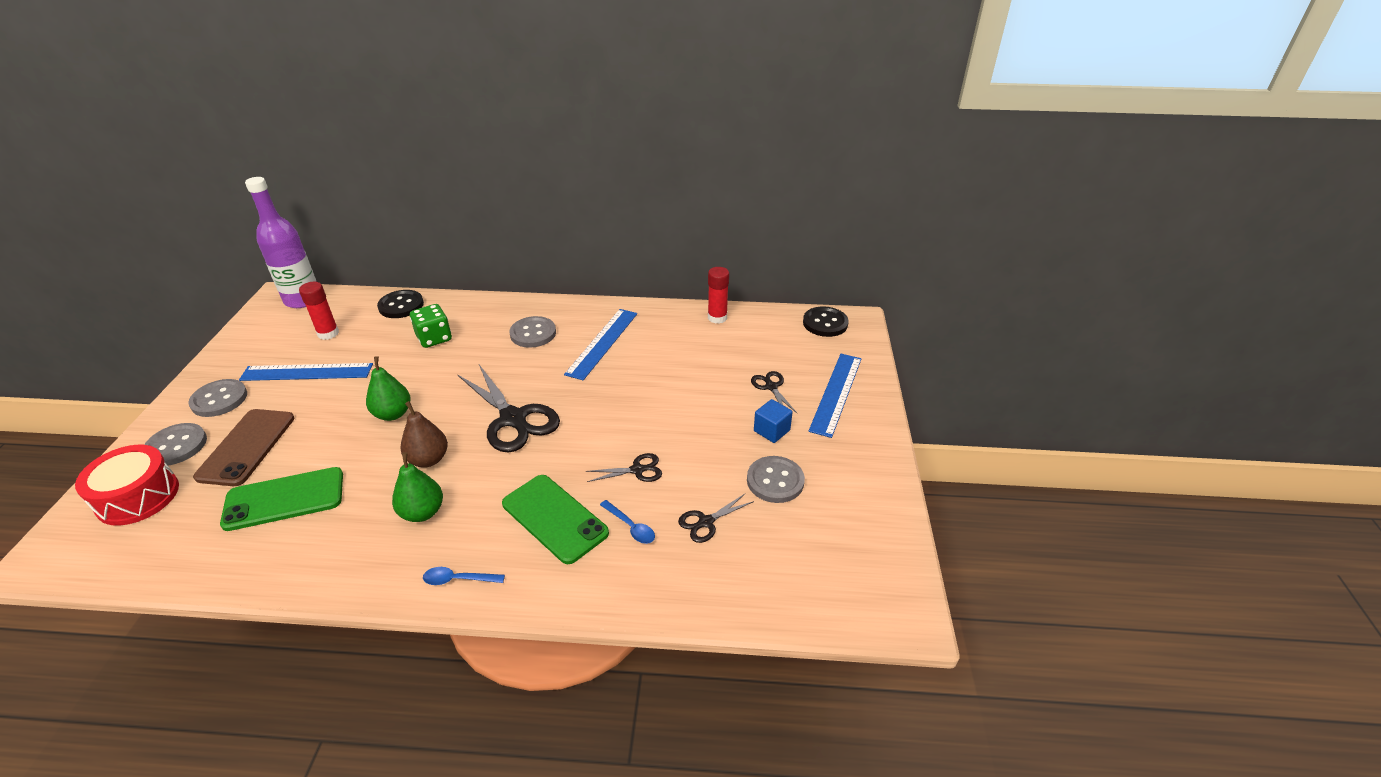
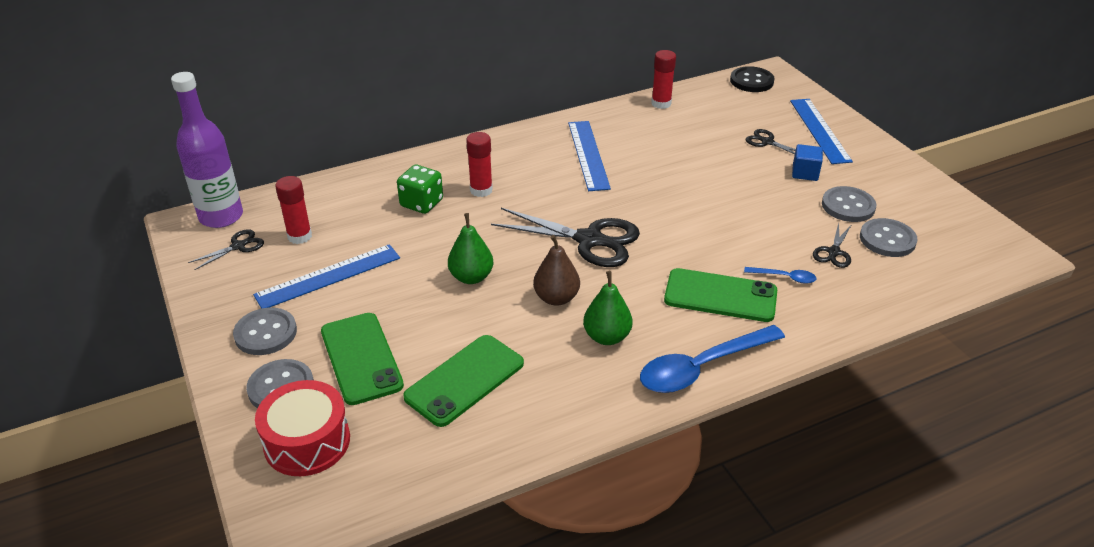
camera: 30 degrees left, 0 degrees up
brown phone [193,409,294,486] -> green phone [321,313,404,405]
black button [377,290,424,318] -> none
blue spoon [423,567,505,585] -> blue spoon [640,325,785,393], size x2.17
grey button [509,316,556,348] -> grey button moved to [860,218,918,257]
black scissors [586,453,662,482] -> black scissors moved to [188,229,264,270]
none -> red glue stick [466,132,493,197]

